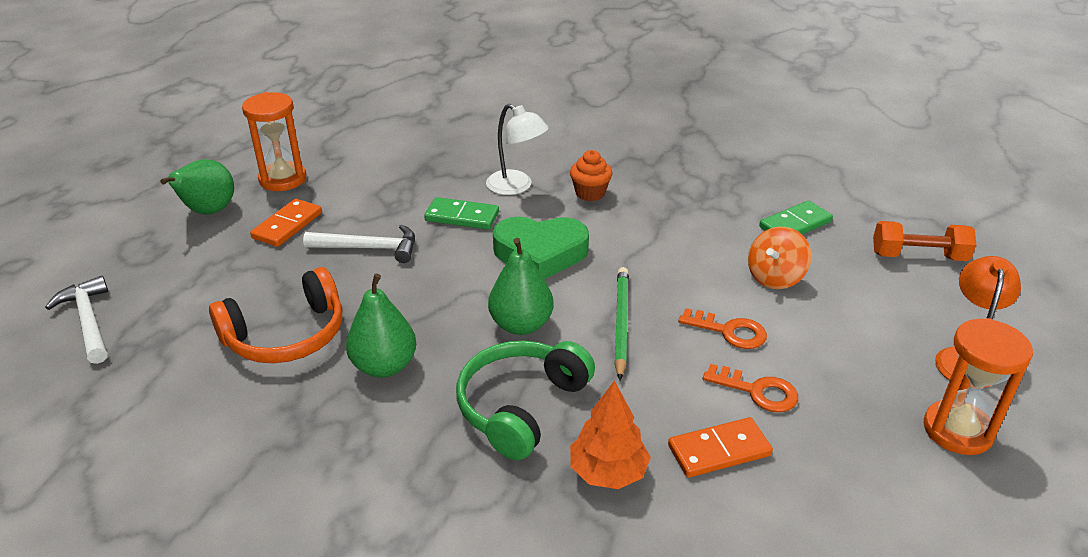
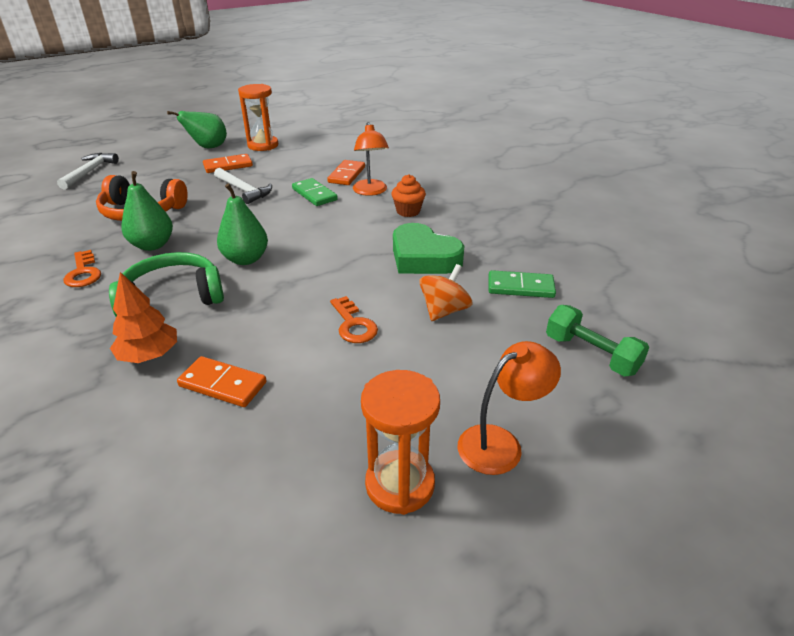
camera: 40 degrees right, 0 degrees up
white lamp [486,104,549,195] -> orange lamp [353,122,389,196]
green heart [493,217,589,279] -> green heart moved to [393,223,464,274]
green pencil [614,267,629,380] -> none
orange key [702,364,798,412] -> orange key moved to [63,250,101,287]
orange spinning top [748,227,811,289] -> orange spinning top turned 135 degrees clockwise [419,264,472,321]
orange dumbbell [873,221,976,261] -> green dumbbell [546,305,649,376]
none -> orange domino [327,160,365,185]

